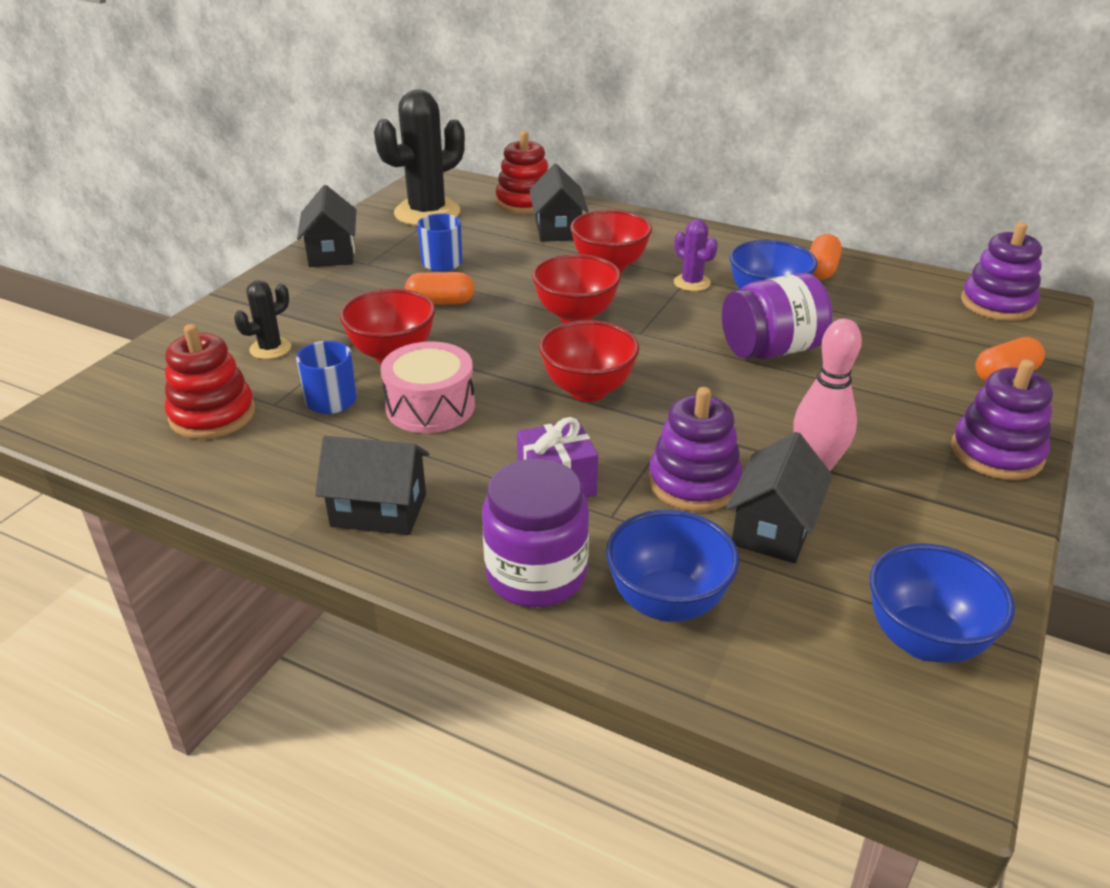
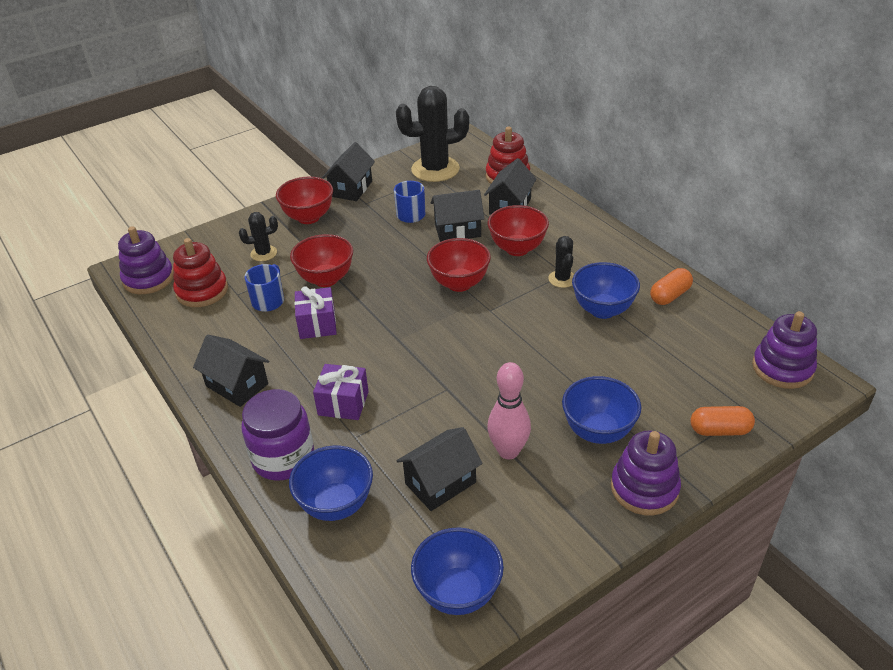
camera: 30 degrees right, 5 degrees up
pink drum [381,341,475,433] -> purple gift [294,286,337,339]
orange capsule [405,272,474,305] -> none
red bowl [539,320,639,402] -> red bowl moved to [276,177,333,224]
purple stacking toy [648,387,742,512] -> purple stacking toy moved to [118,226,174,294]
purple cactus [674,219,718,291] -> black cactus [548,236,574,288]
purple jar [722,273,833,359] -> none
none -> black house [431,190,484,242]
none -> blue bowl [562,376,641,444]

